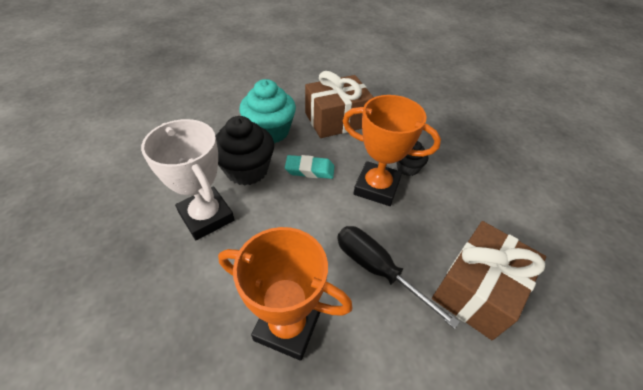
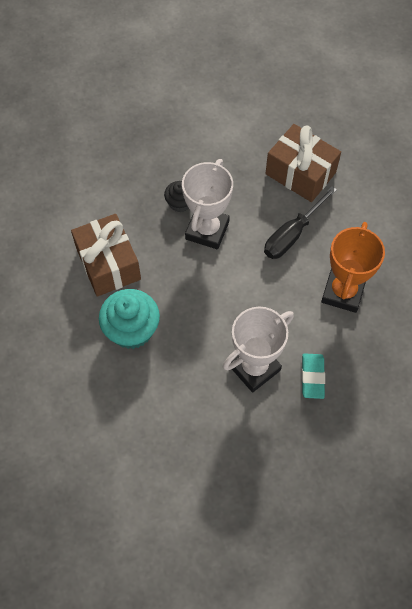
camera: 90 degrees left, 15 degrees up
black cupcake [215,116,274,186] -> none
turquoise eraser [285,155,334,179] -> turquoise eraser moved to [302,353,325,399]
orange trophy [343,95,441,206] -> white trophy [182,159,233,249]

